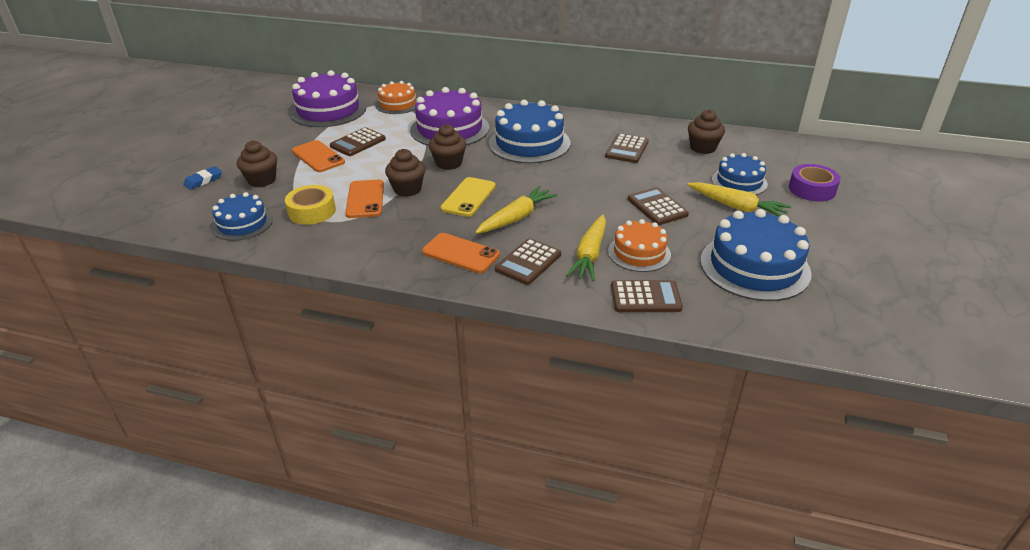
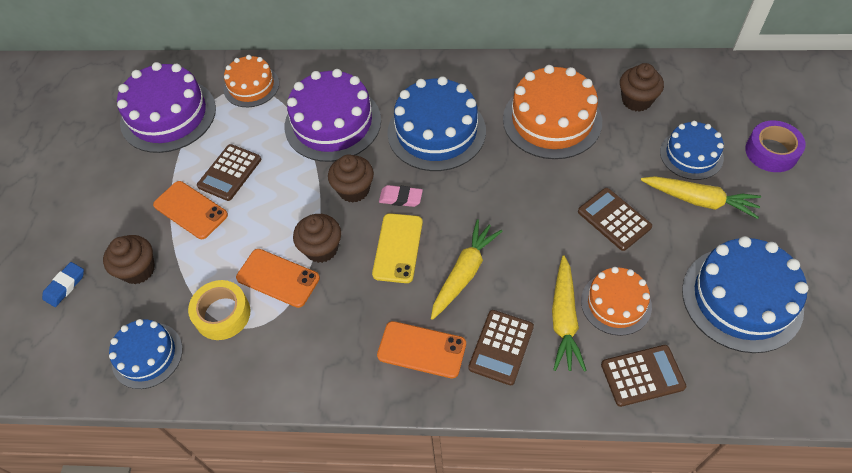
camera: 10 degrees left, 20 degrees up
orange phone [345,180,384,218] -> orange phone turned 45 degrees counterclockwise [236,249,320,308]
brown calculator [605,133,649,163] -> orange cake [503,65,602,159]
none -> pink eraser [379,185,423,207]

